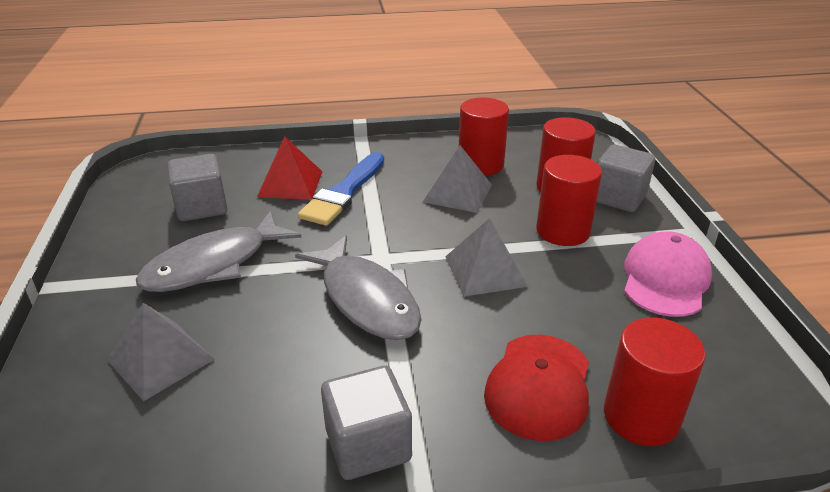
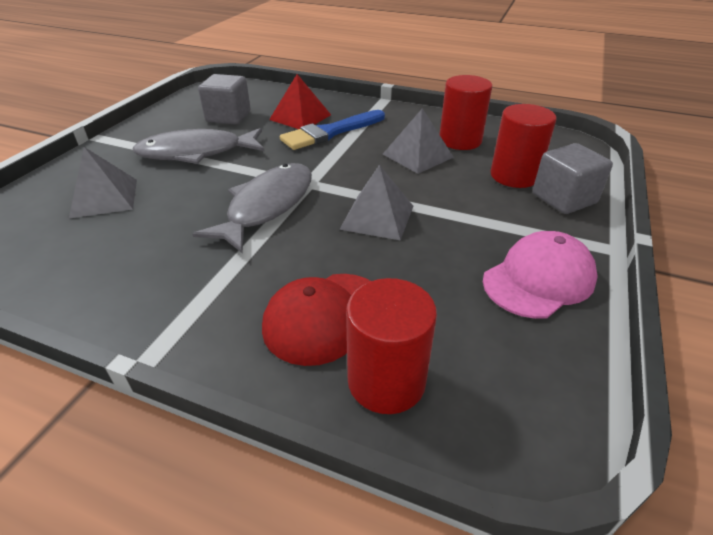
camera: 30 degrees right, 5 degrees up
grey fish [295,235,422,340] -> grey fish turned 150 degrees counterclockwise [193,163,312,253]
grey cube [321,366,412,480] -> none
red cylinder [536,155,602,246] -> none

